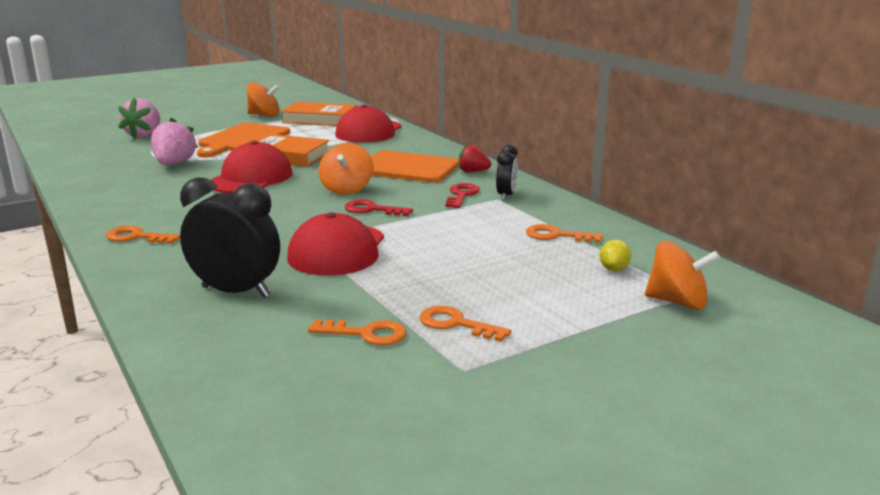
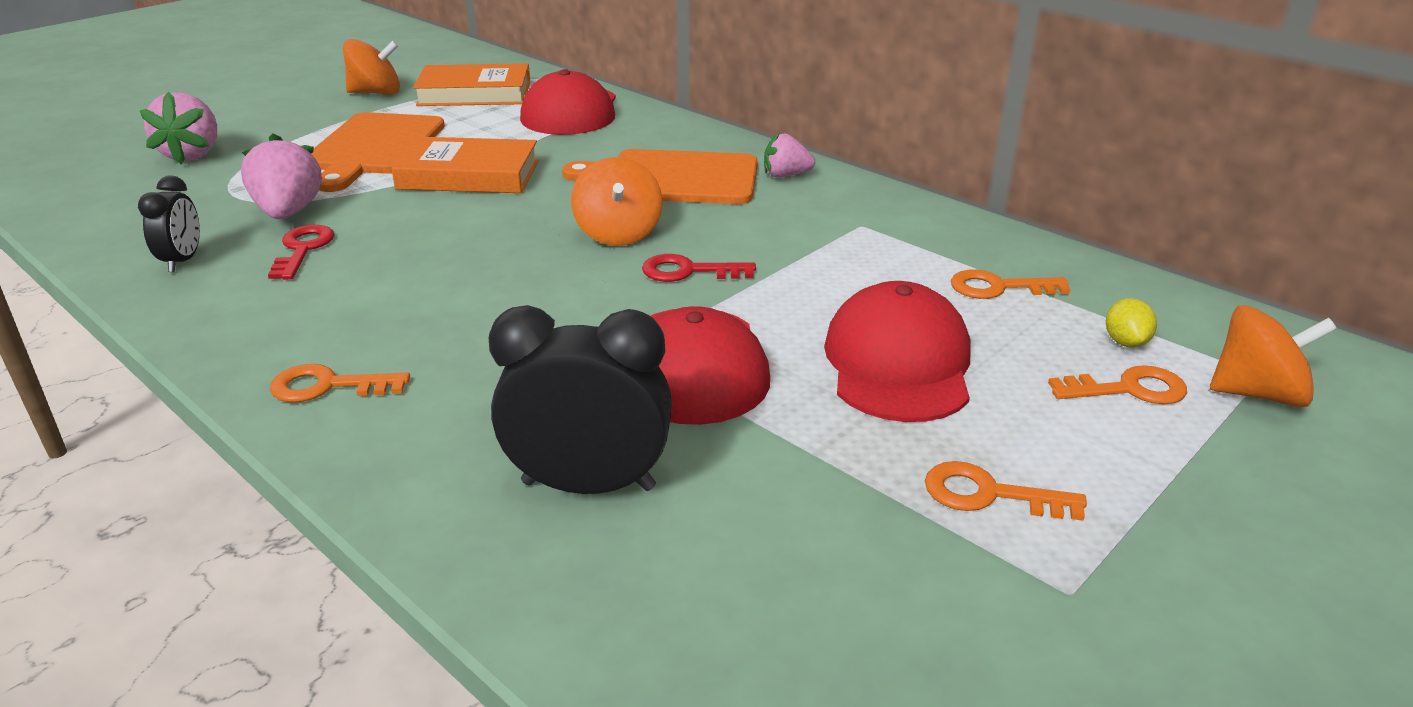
camera: 15 degrees left, 10 degrees up
red cap [211,141,293,193] -> red cap moved to [824,281,970,422]
orange key [308,319,406,345] -> orange key moved to [1048,365,1187,404]
red key [445,183,480,208] -> red key moved to [268,225,335,280]
red strawberry [458,144,491,172] -> pink strawberry [764,132,815,178]
black clock [496,144,518,200] -> black clock moved to [138,175,200,272]

